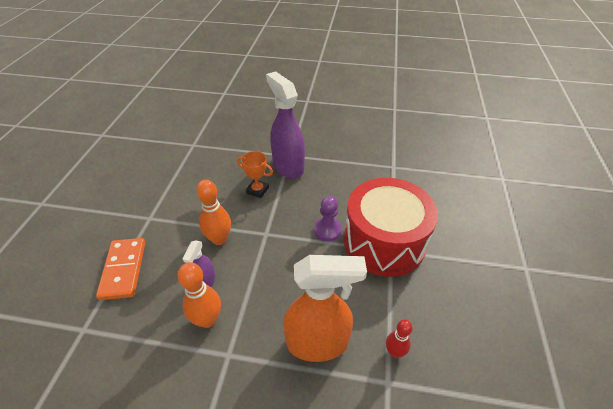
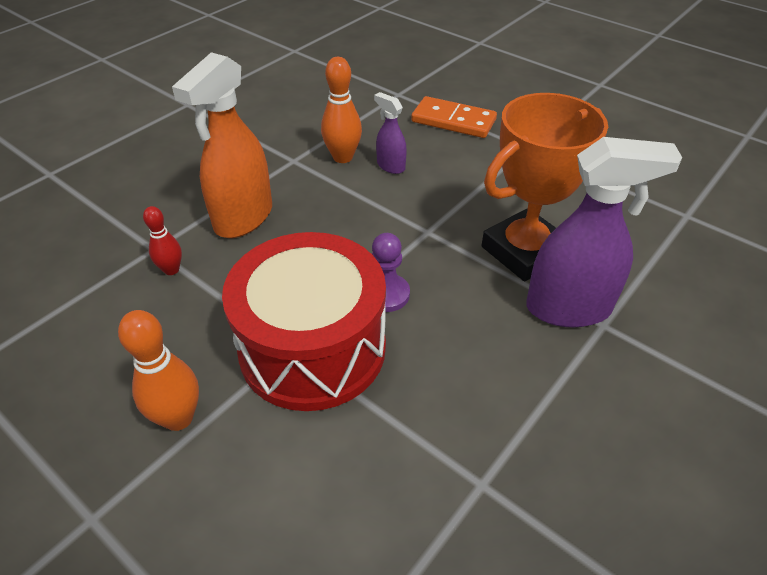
camera: 120 degrees right, 0 degrees up
orange bowling pin [197,180,231,245] -> orange bowling pin moved to [118,310,199,431]
orange trophy [237,151,273,198] -> orange trophy [481,93,608,282], size x2.09

